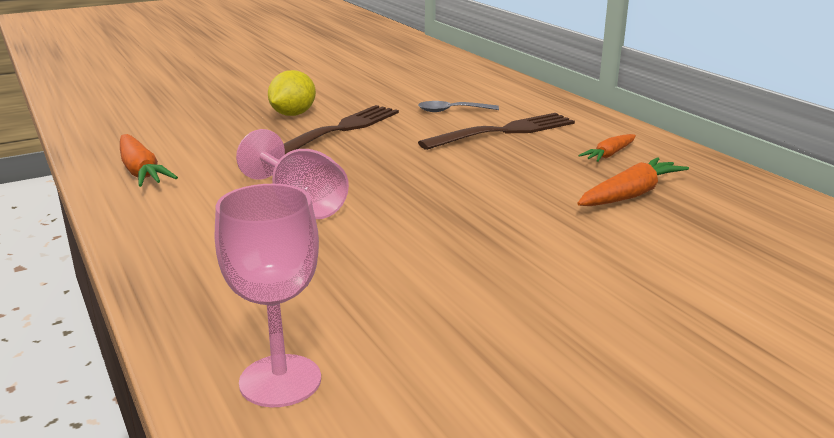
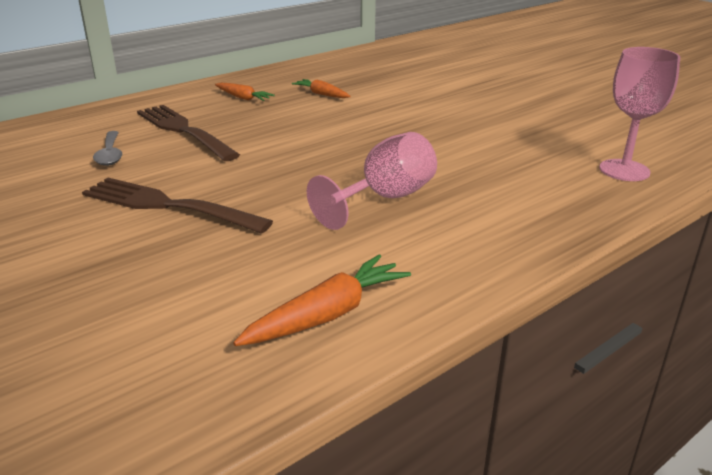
camera: 100 degrees left, 5 degrees up
yellow lemon [268,70,316,116] -> none
orange carrot [577,157,689,206] -> orange carrot [292,79,351,98], size x0.64

